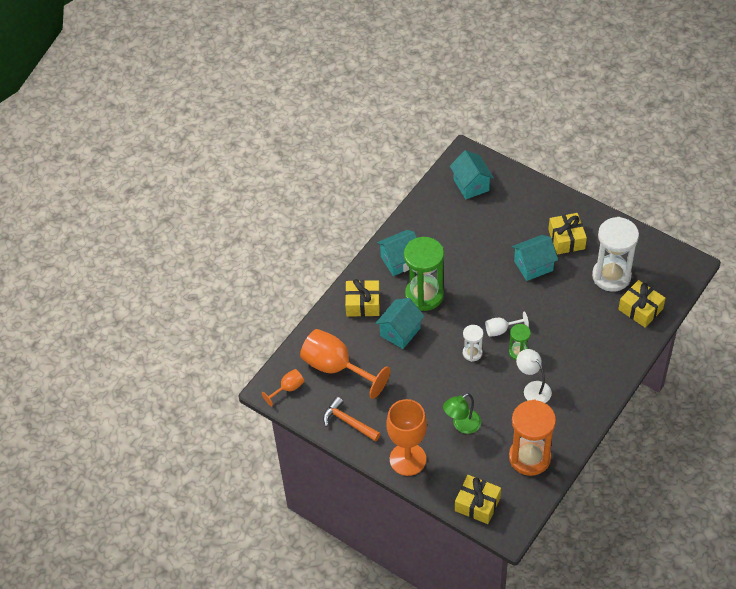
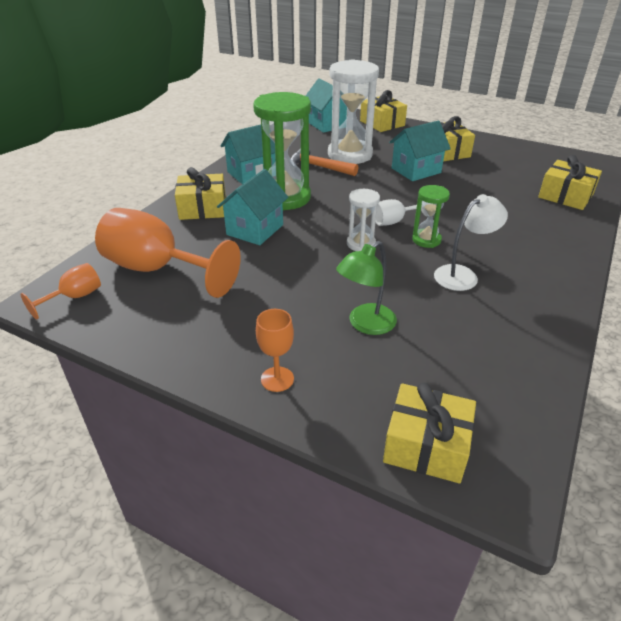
camera: 10 degrees left, 15 degrees down
orange hammer [323,397,381,442] -> orange hammer moved to [291,148,358,176]
orange goblet [386,399,427,476] -> orange goblet [256,309,294,392], size x0.48
orange hourglass [509,399,556,476] -> none
white lamp [516,349,552,403] -> white lamp turned 105 degrees clockwise [434,194,508,291]
white hourglass [592,217,639,292] -> white hourglass moved to [328,59,379,164]
none -> yellow gift [360,90,407,132]

